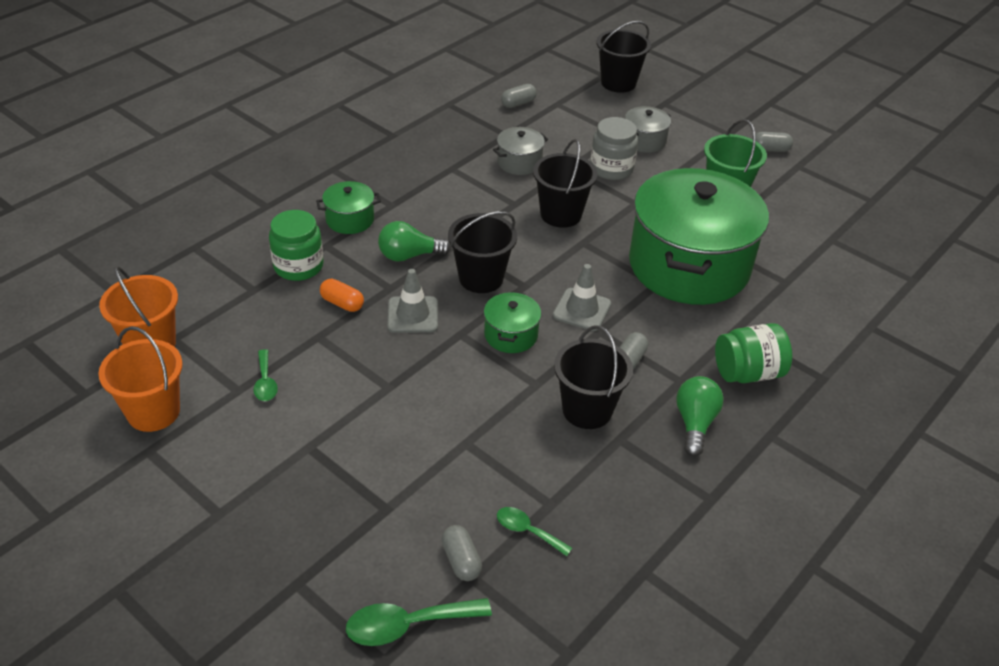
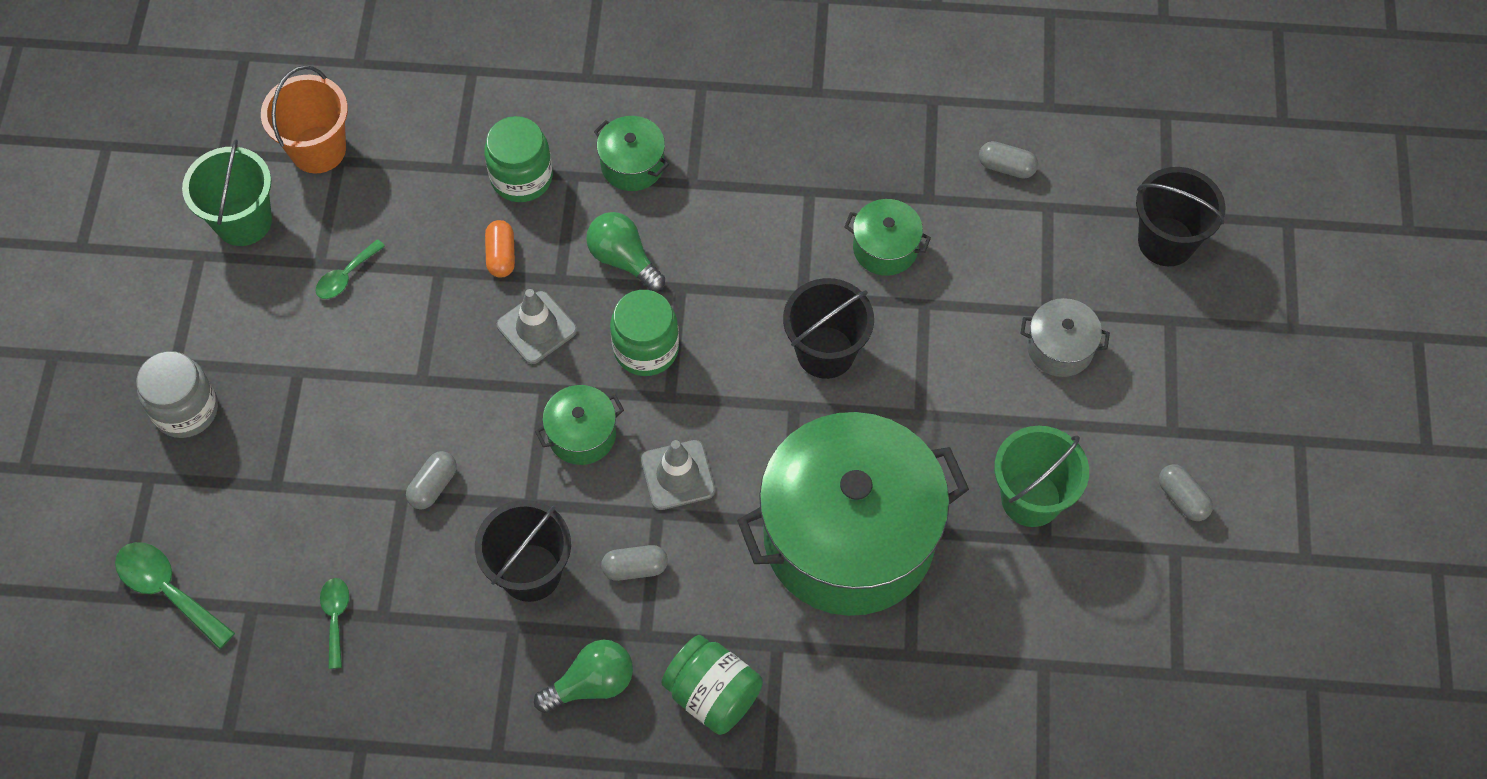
camera: 55 degrees right, 20 degrees up
orange bucket [98,326,183,432] -> green bucket [182,139,272,246]
grey capsule [441,525,482,581] -> grey capsule moved to [406,451,457,509]
black bucket [448,211,517,293] -> green jar [610,290,679,376]
grey pot [493,127,548,175] -> green pot [844,199,931,276]
grey jar [590,117,638,180] -> grey jar moved to [136,351,218,438]

